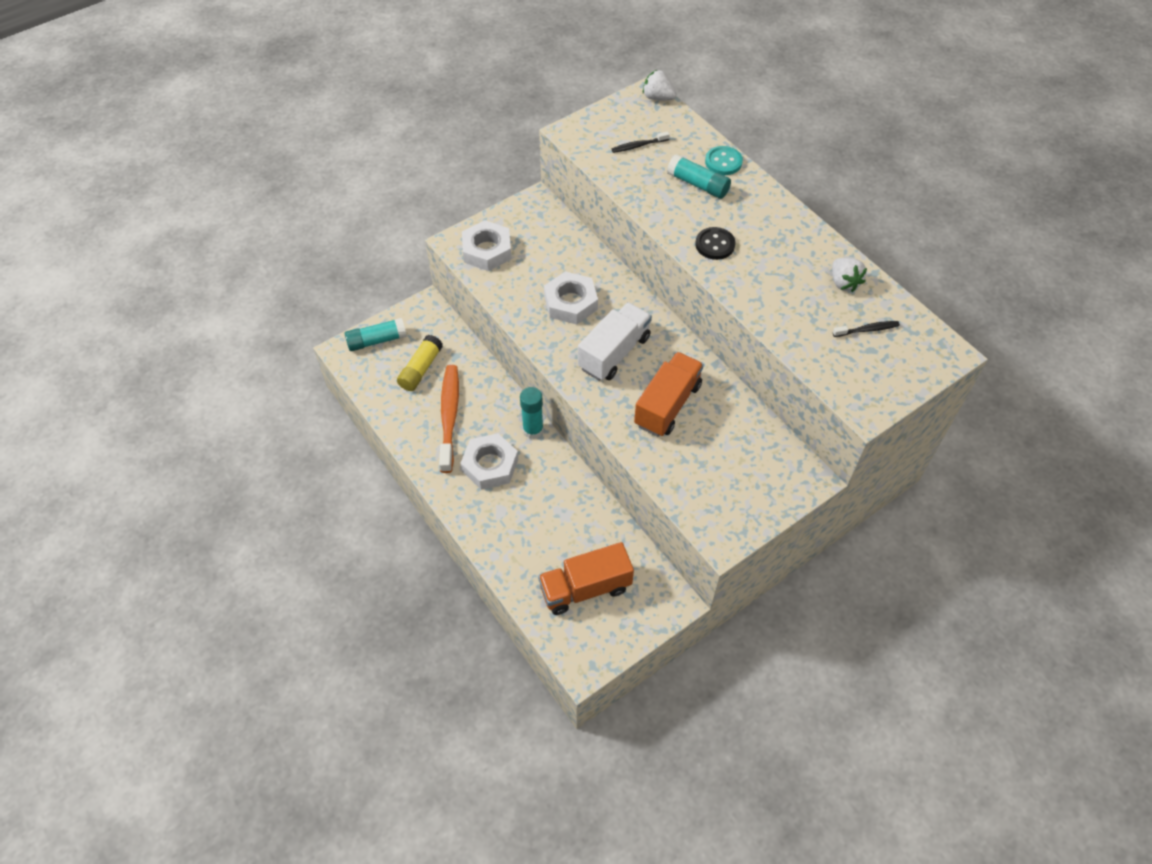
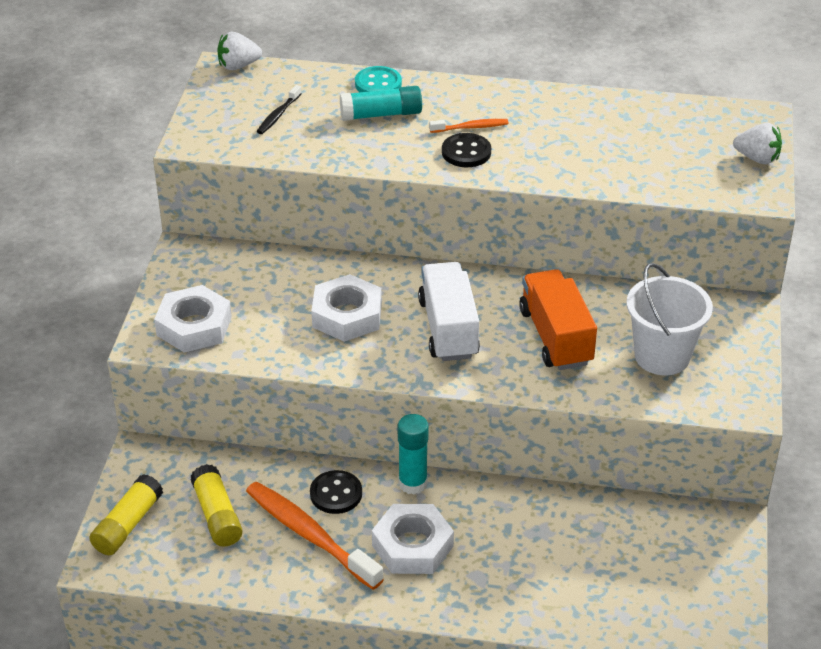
camera: 45 degrees left, 15 degrees down
turquoise glue stick [345,318,407,351] -> yellow glue stick [89,474,163,555]
orange truck [538,542,634,615] -> none
white strawberry [832,258,867,292] -> white strawberry moved to [733,123,782,164]
black toothbrush [833,321,900,337] -> none
none -> black button [310,470,362,514]
none -> orange toothbrush [429,119,508,133]
none -> white bucket [626,263,713,375]

